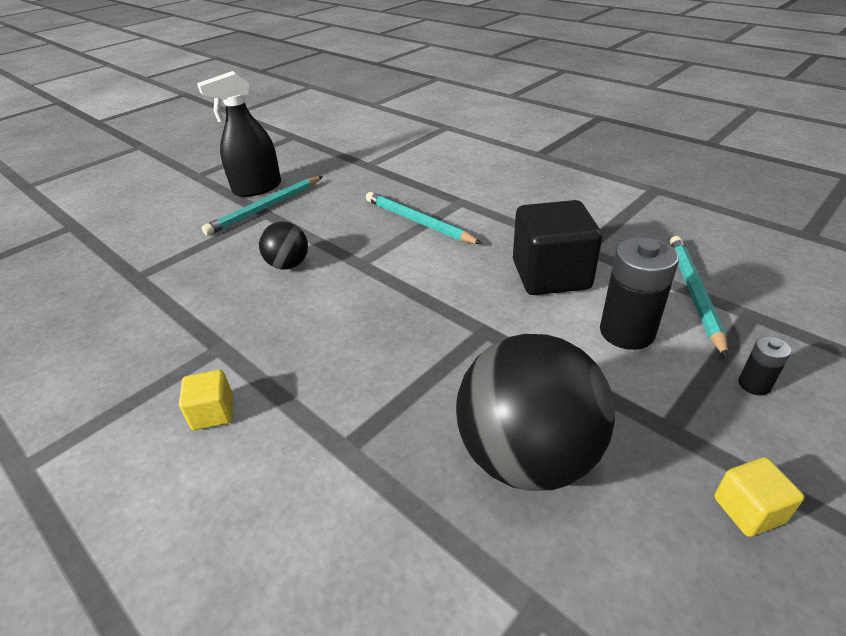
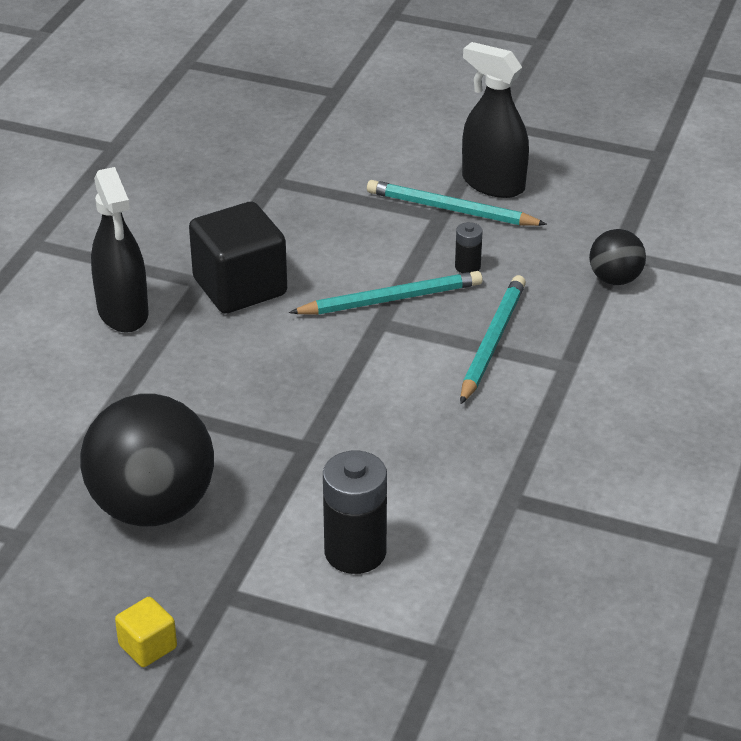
camera: 65 degrees right, 0 degrees up
yellow cube [179,370,233,430] -> black spray bottle [91,167,149,333]
black ball [259,221,308,270] -> black ball moved to [589,229,646,285]
black cube [513,200,602,295] -> black cube moved to [189,202,287,313]
turquoise pencil [670,236,728,358] -> turquoise pencil moved to [289,271,483,315]
black battery [739,336,791,395] -> black battery moved to [455,222,483,273]

